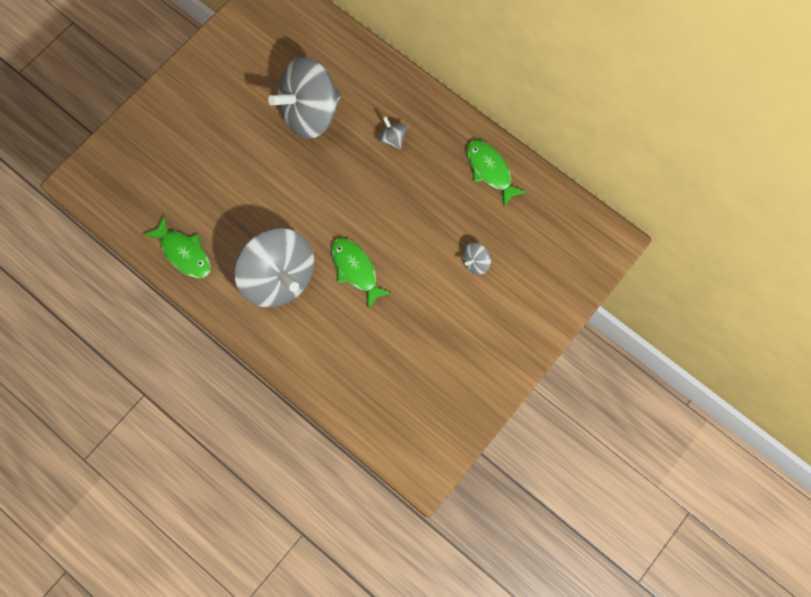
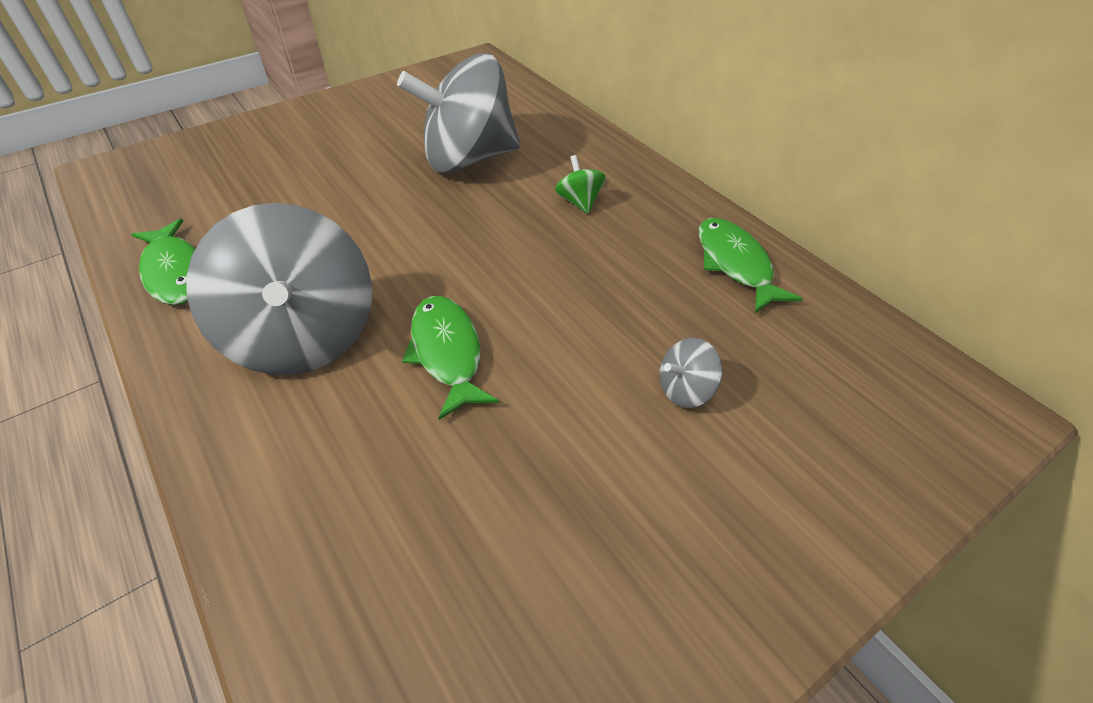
camera: 15 degrees right, 25 degrees down
grey spinning top [378,116,407,149] -> green spinning top [555,155,606,214]

